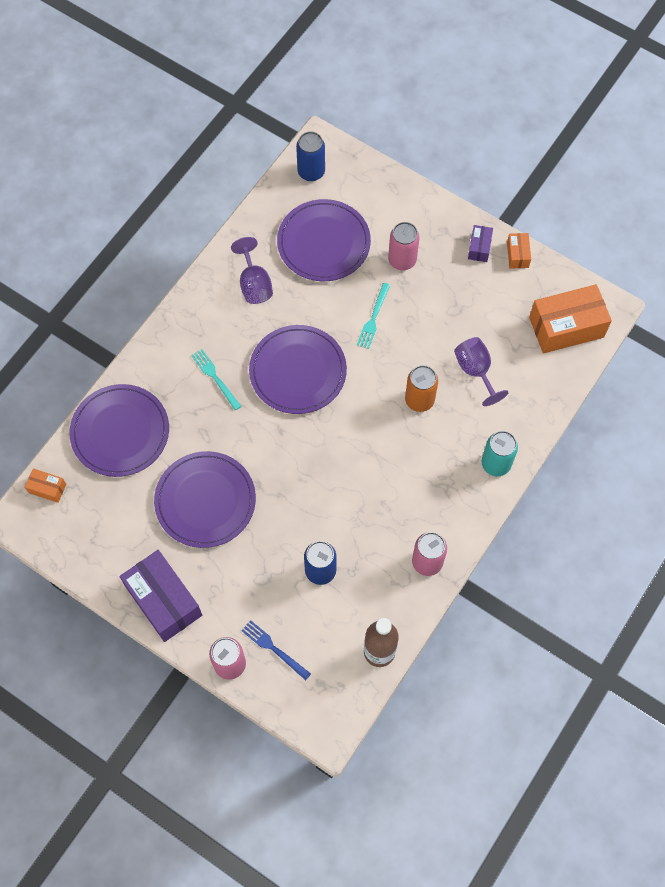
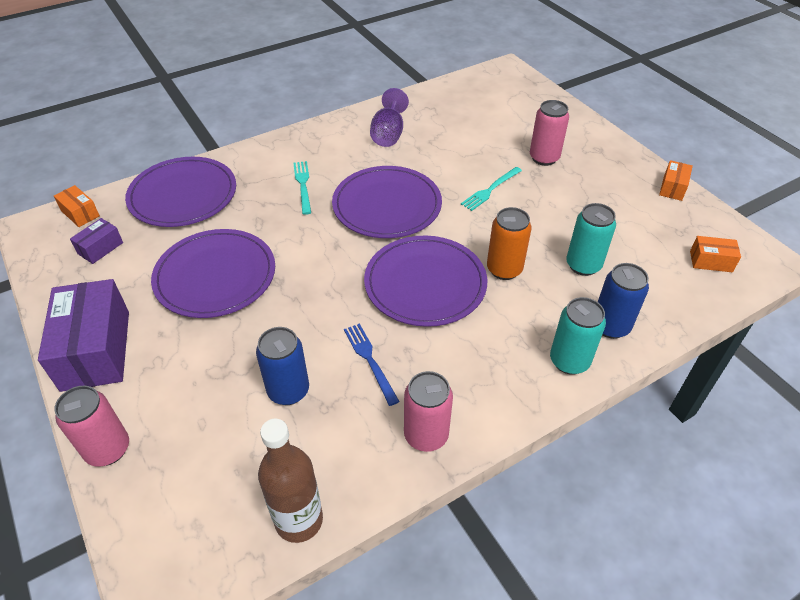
camera: 25 degrees right, 20 degrees down
blue fork [242,620,311,680] -> blue fork moved to [344,323,400,406]
purple plate [277,199,371,281] -> purple plate moved to [364,236,487,327]
blue can [296,131,325,181] -> blue can moved to [598,263,649,339]
purple goblet [454,337,508,406] -> turquoise can [566,203,616,276]
purple box [468,225,493,262] -> purple box moved to [70,218,123,264]
orange box [529,284,612,353] -> orange box [690,236,741,272], size x0.47

